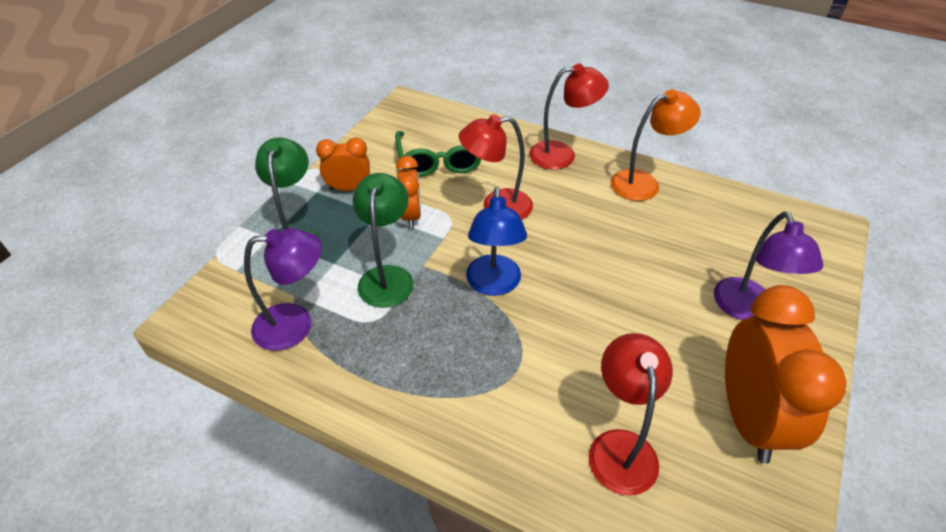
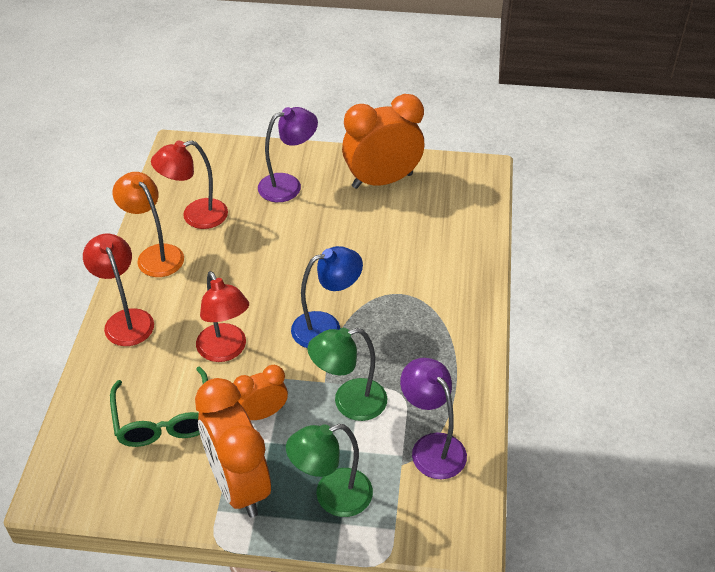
camera: 110 degrees left, 0 degrees up
orange clock [316,137,370,191] -> orange clock [195,378,271,518], size x1.86
green glasses [395,131,481,177] -> green glasses turned 105 degrees clockwise [110,367,208,447]
red lamp [589,333,673,496] -> red lamp moved to [151,140,228,229]

